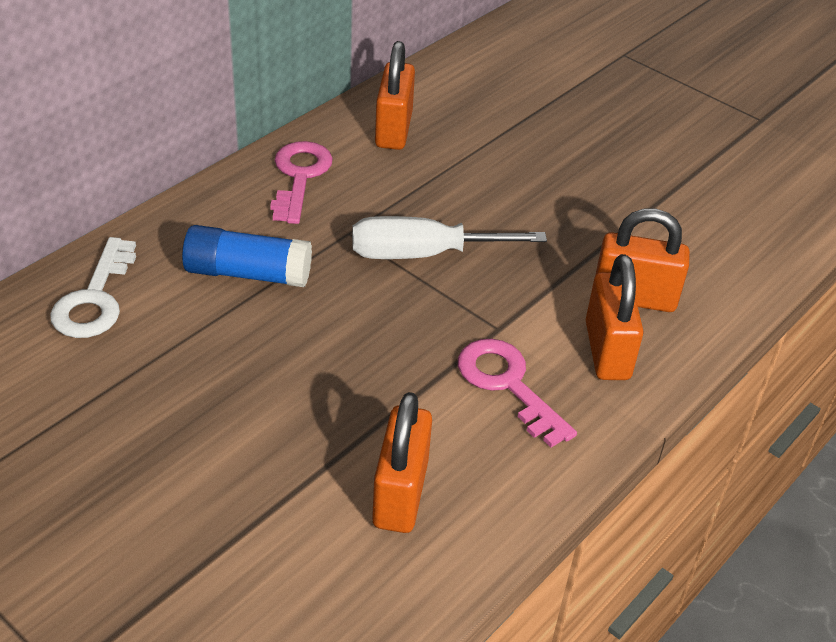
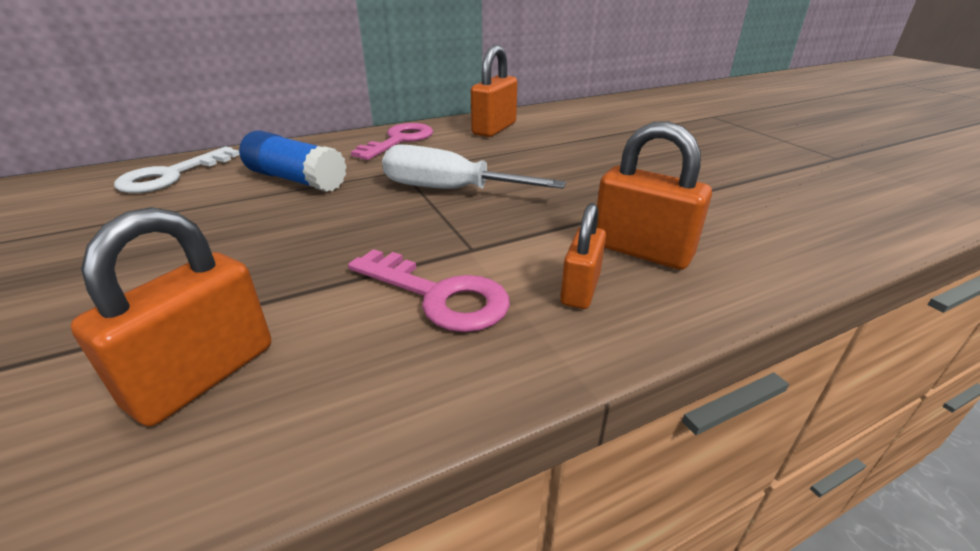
camera: 25 degrees right, 10 degrees down
pink key [458,339,577,448] -> pink key turned 135 degrees clockwise [348,249,510,332]
orange padlock [586,254,643,380] -> orange padlock [560,203,606,309], size x0.64

